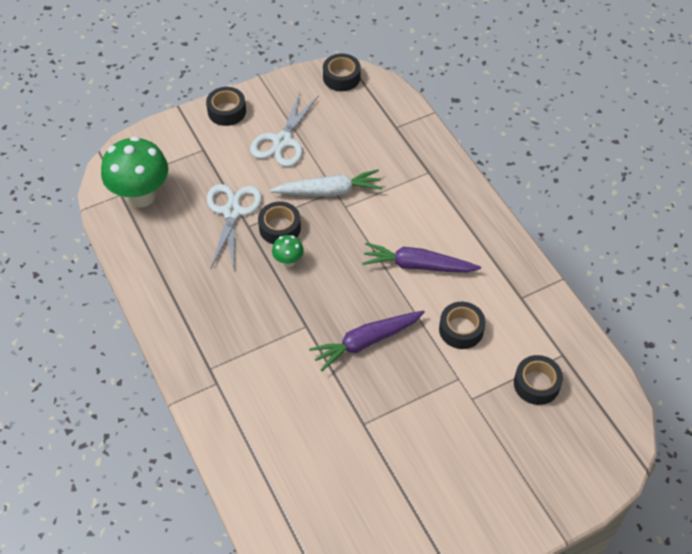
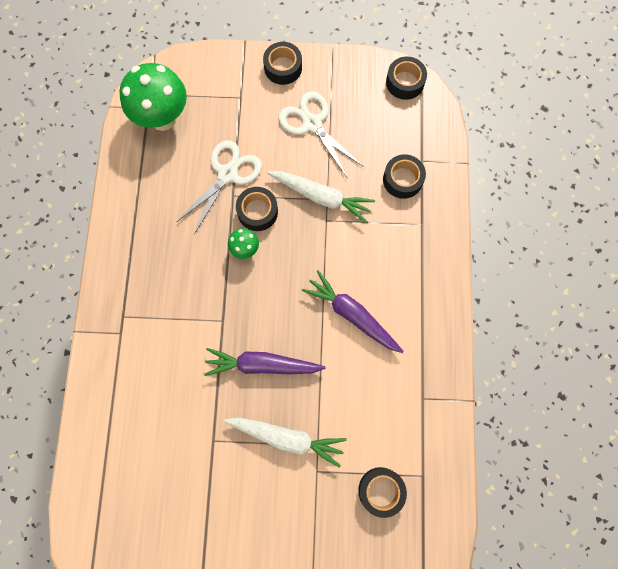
camera: 30 degrees right, 20 degrees up
white scissors [250,92,319,167] -> white scissors turned 90 degrees clockwise [278,91,364,179]
black tape [439,302,486,349] -> black tape moved to [383,154,426,199]
none -> white carrot [224,418,347,468]

